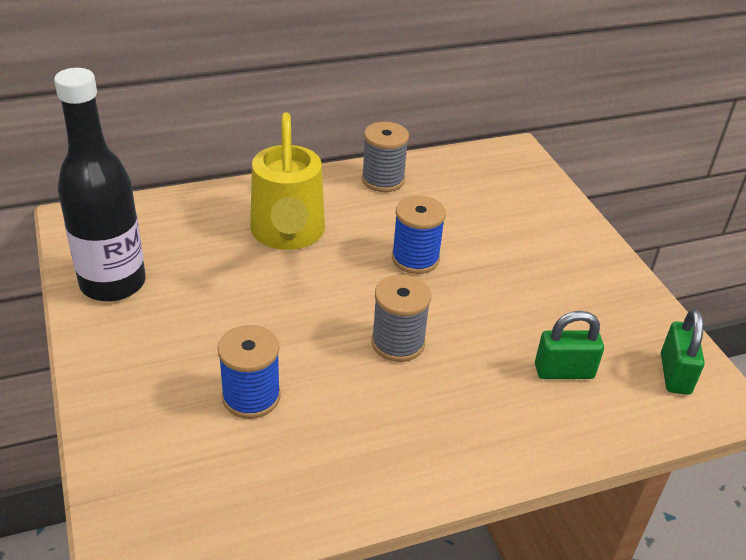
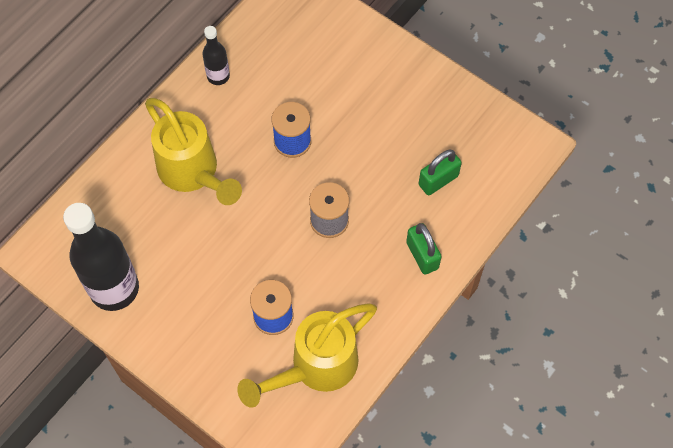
camera: 30 degrees left, 25 degrees up
grey spool [362,122,409,192] -> black bottle [202,26,230,85]
green padlock [661,309,705,395] -> green padlock moved to [406,223,442,275]
none -> yellow watering can [237,303,377,408]

